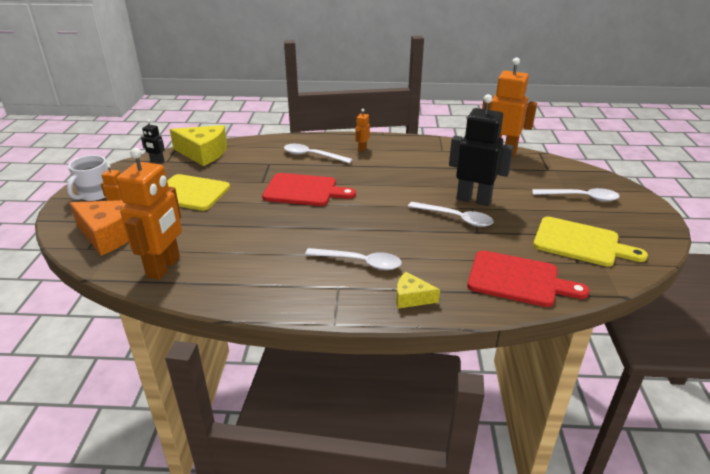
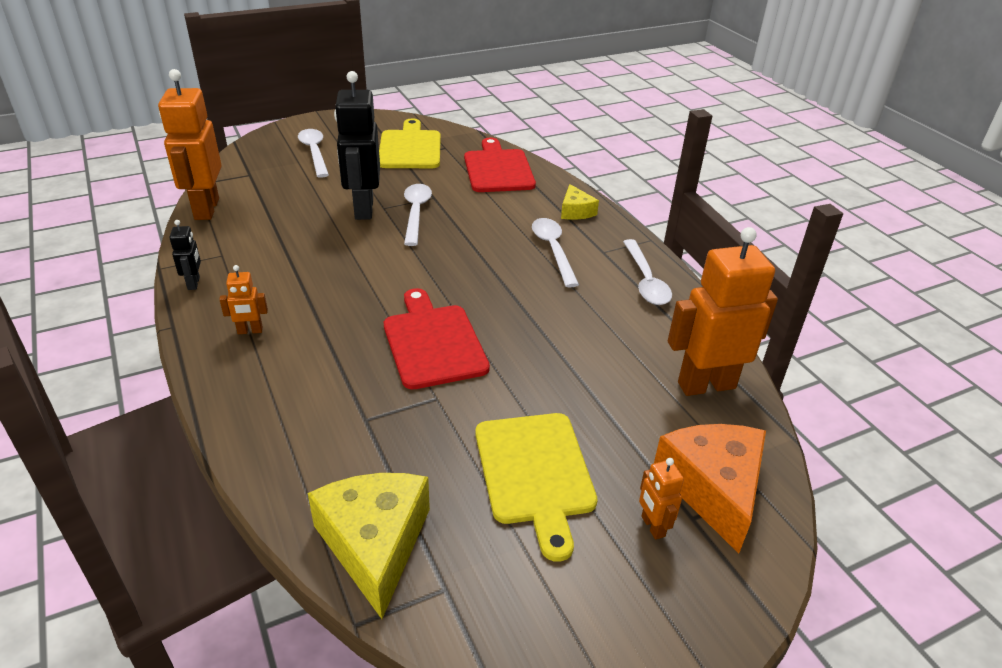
camera: 120 degrees left, 5 degrees up
white mug [67,155,108,202] -> none
black robot [141,120,165,163] -> black robot moved to [169,220,201,290]
white spoon [284,144,353,164] -> white spoon moved to [623,239,672,305]

